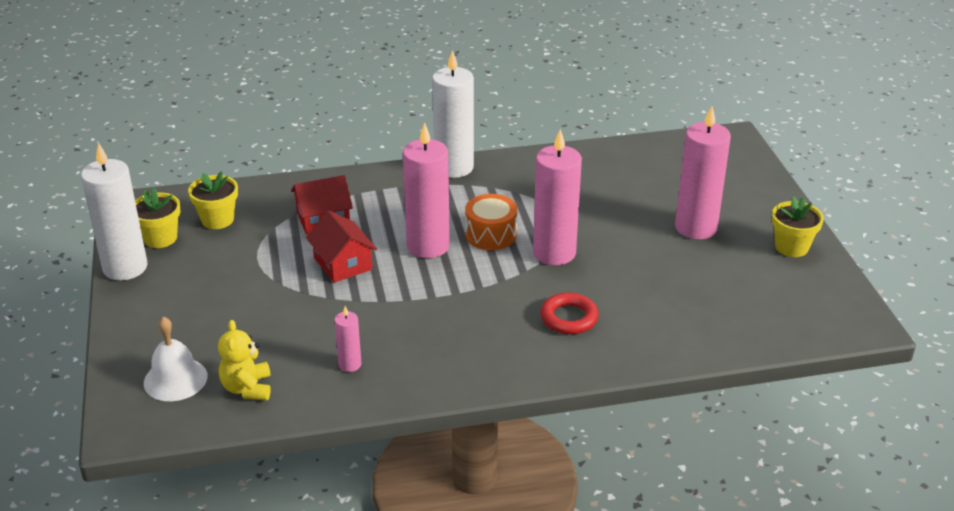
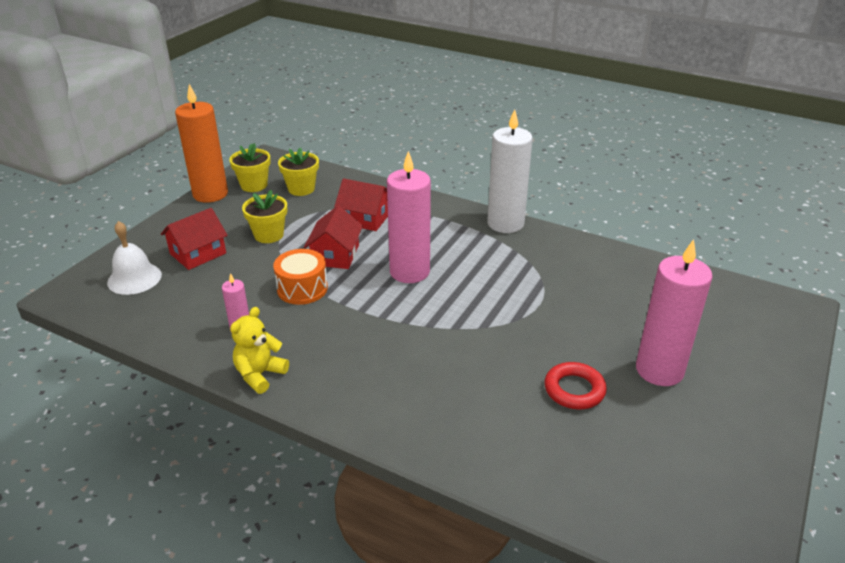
camera: 40 degrees right, 0 degrees up
white candle [81,143,147,280] -> orange candle [175,84,228,203]
yellow teddy bear [218,320,271,400] -> yellow teddy bear moved to [230,307,289,394]
orange drum [465,194,517,250] -> orange drum moved to [273,249,328,305]
pink candle [533,129,582,265] -> none
red ring [540,292,599,334] -> red ring moved to [544,362,607,409]
yellow flower pot [772,196,824,257] -> yellow flower pot moved to [242,190,287,243]
none -> red house [161,208,228,270]

